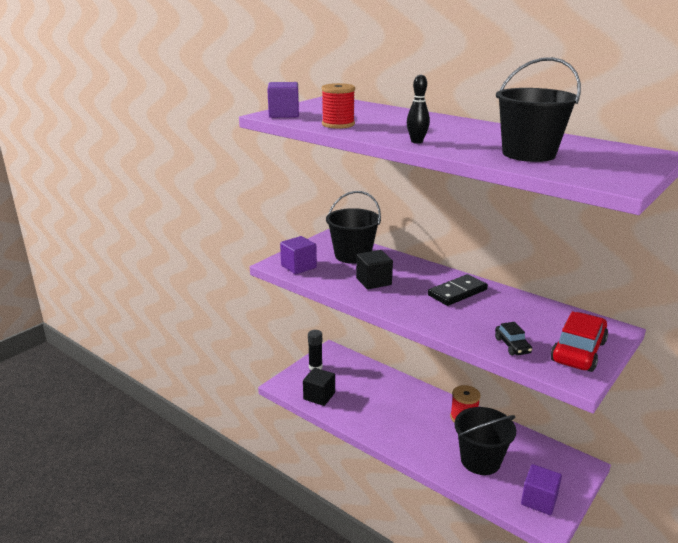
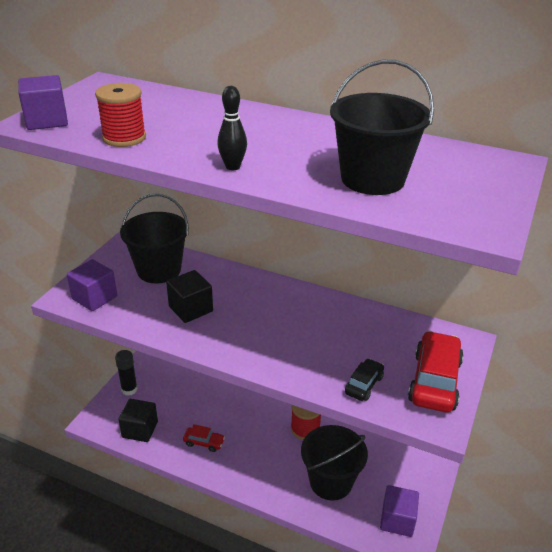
camera: 15 degrees left, 10 degrees up
black domino [428,274,488,306] -> none
black car [495,322,532,355] -> black car turned 120 degrees counterclockwise [345,358,384,401]
none -> red car [183,424,225,452]

